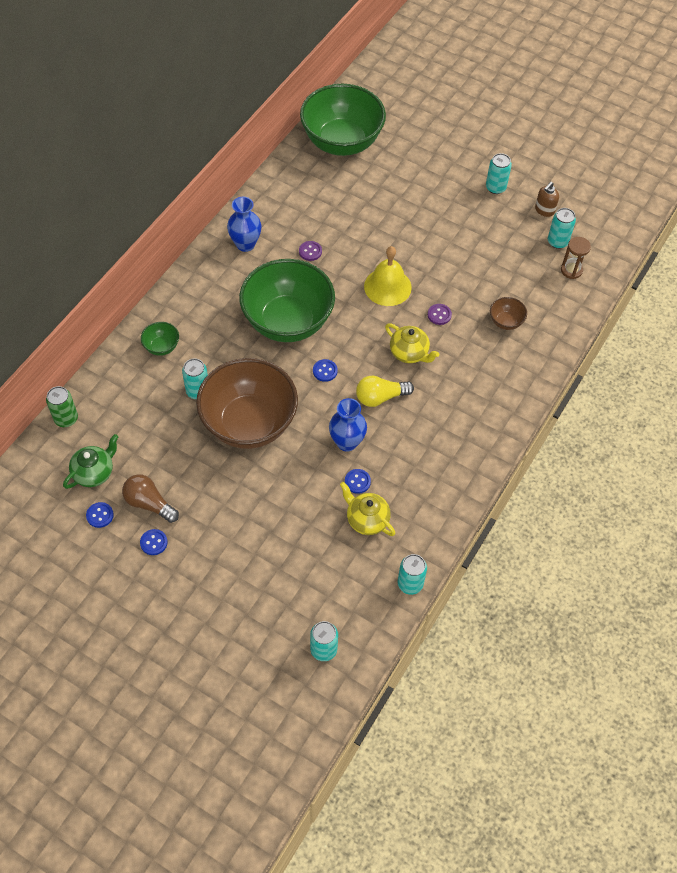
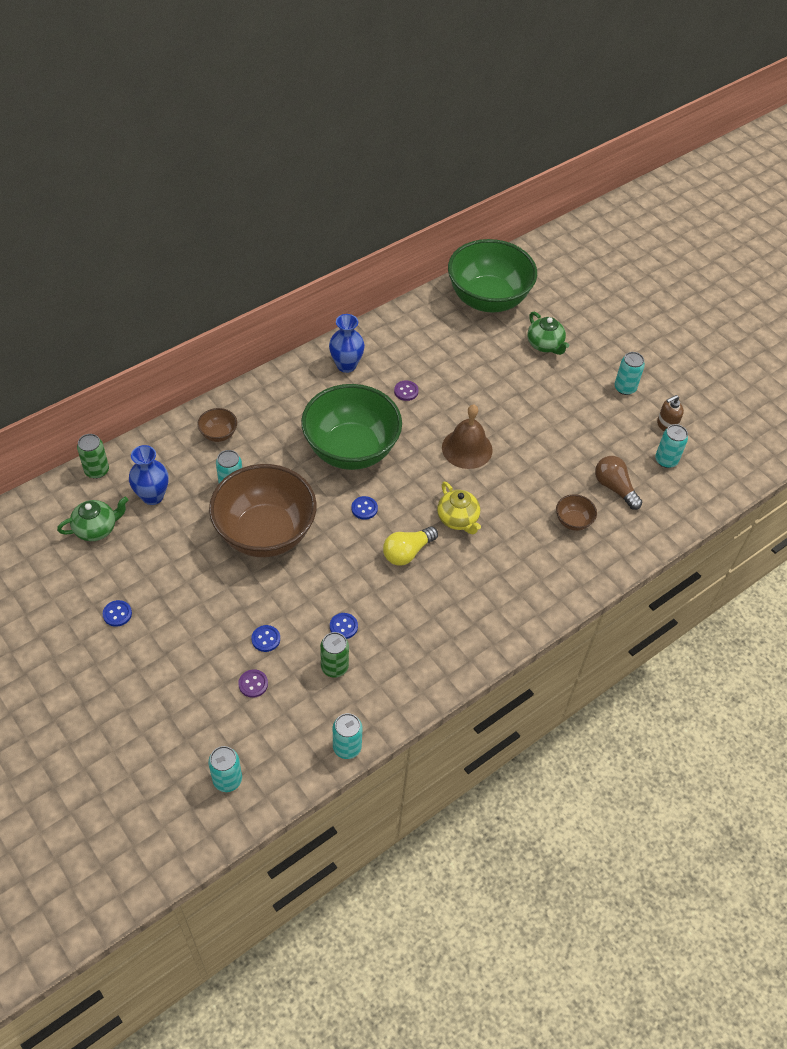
camera: 20 degrees right, 5 degrees down
blue button [86,502,114,528] -> blue button moved to [252,625,280,652]
brown light bulb [122,474,179,523] -> brown light bulb moved to [595,456,642,510]
green bowl [141,322,179,356] -> brown bowl [197,408,237,442]
blue vase [329,398,367,452] -> blue vase moved to [129,445,169,505]
yellow teapot [340,482,395,536] -> green can [320,632,349,678]
yellow light bulb [356,375,414,407] -> yellow light bulb turned 45 degrees counterclockwise [383,526,438,566]
yellow bell [364,246,412,306] -> brown bell [442,405,493,469]
purple button [428,304,452,325] -> purple button moved to [238,669,268,698]
brown hourglass [561,237,591,279] -> none
none -> green teapot [527,312,569,355]

